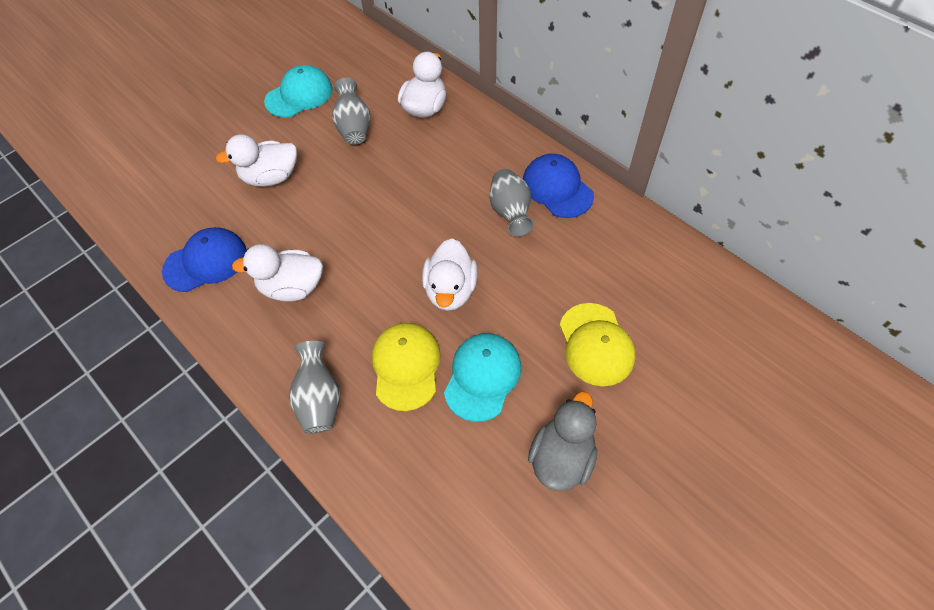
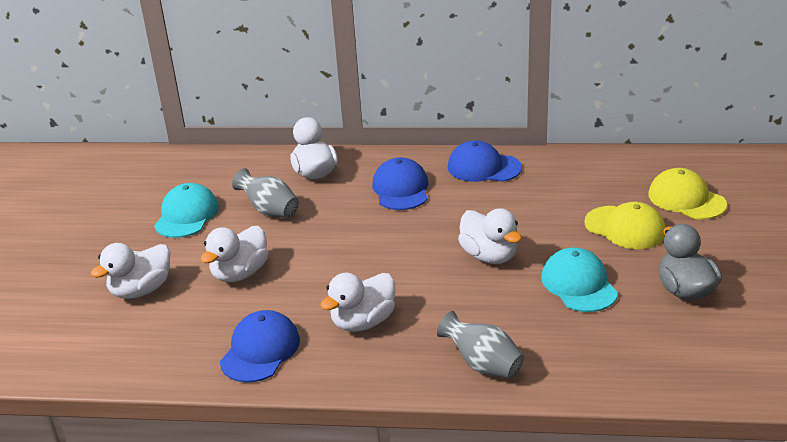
camera: 40 degrees left, 25 degrees down
yellow cap [372,323,441,411] -> yellow cap moved to [648,168,727,220]
grey vase [489,169,534,236] -> none
none -> white duck [91,243,170,299]
none -> blue cap [372,157,428,210]

